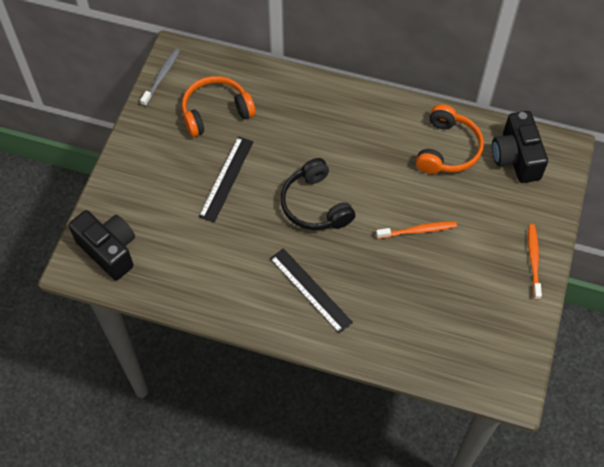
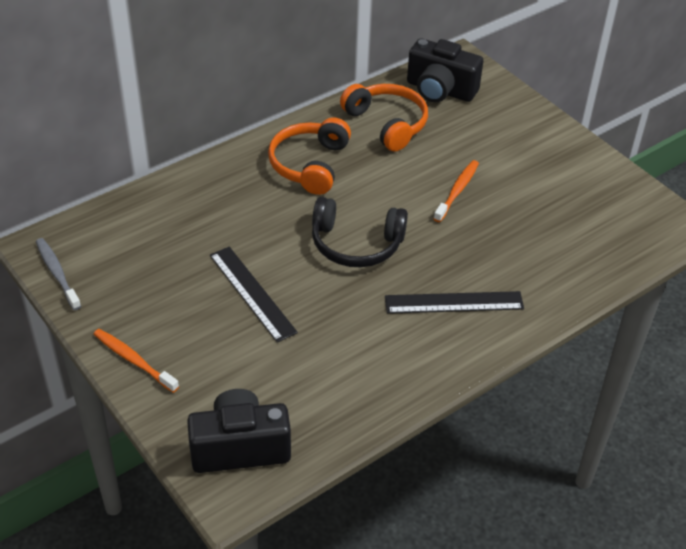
camera: 55 degrees left, 15 degrees down
orange headphones [182,76,256,137] -> orange headphones moved to [268,117,351,195]
orange toothbrush [528,224,542,300] -> orange toothbrush moved to [94,329,179,393]

